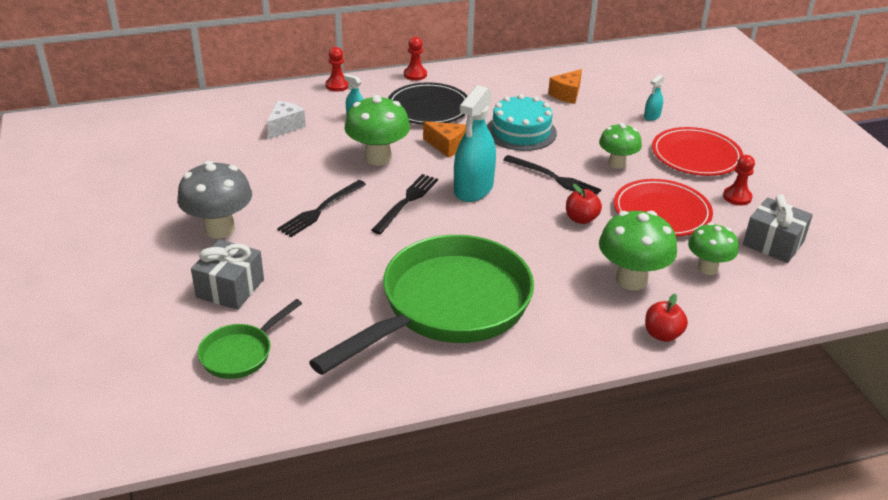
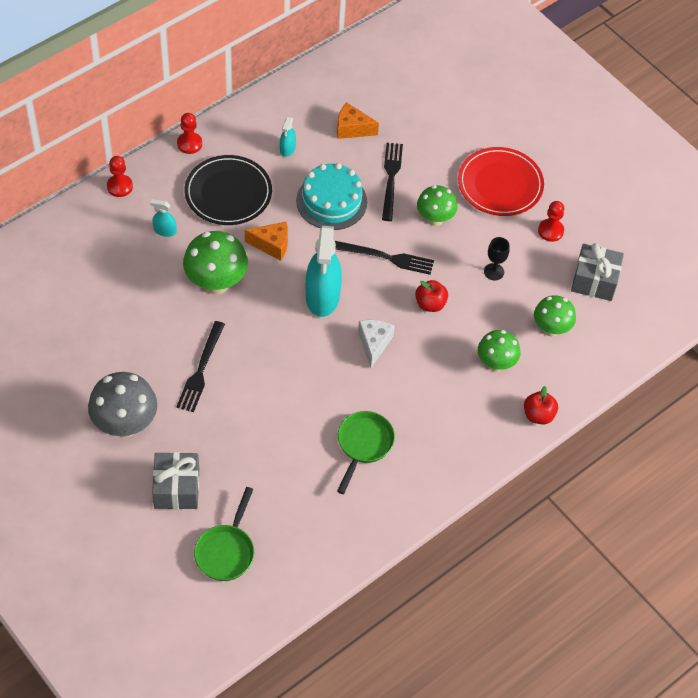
camera: 25 degrees left, 20 degrees up
white cheese [267,101,306,139] -> white cheese moved to [358,320,395,368]
green pan [309,235,534,375] -> green pan [337,411,395,494], size x0.44
black fork [371,174,438,234] -> black fork moved to [382,143,403,221]
orange cheese [548,69,582,104] -> orange cheese turned 90 degrees clockwise [337,103,379,139]
green mushroom [599,211,677,290] -> green mushroom [478,330,521,371], size x0.65
red plate [614,179,713,237] -> black goblet [484,237,510,280]
turquoise spray bottle [644,75,665,121] -> turquoise spray bottle moved to [280,117,296,157]

